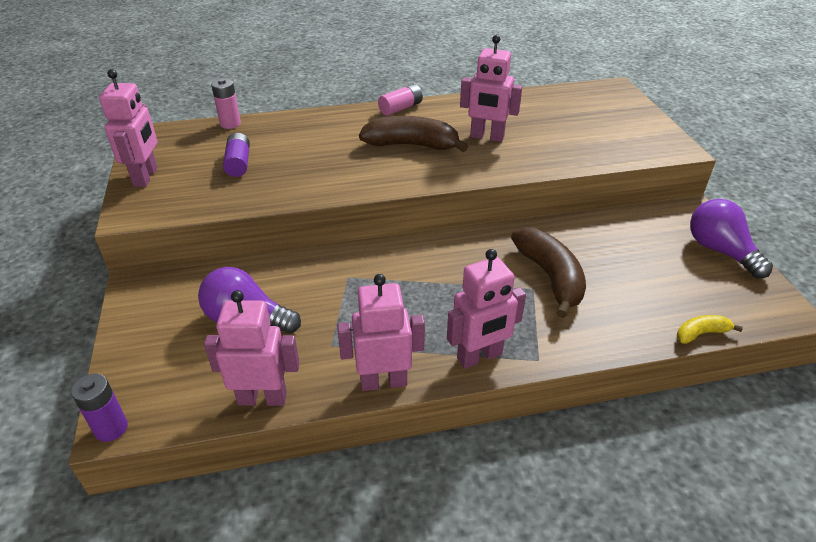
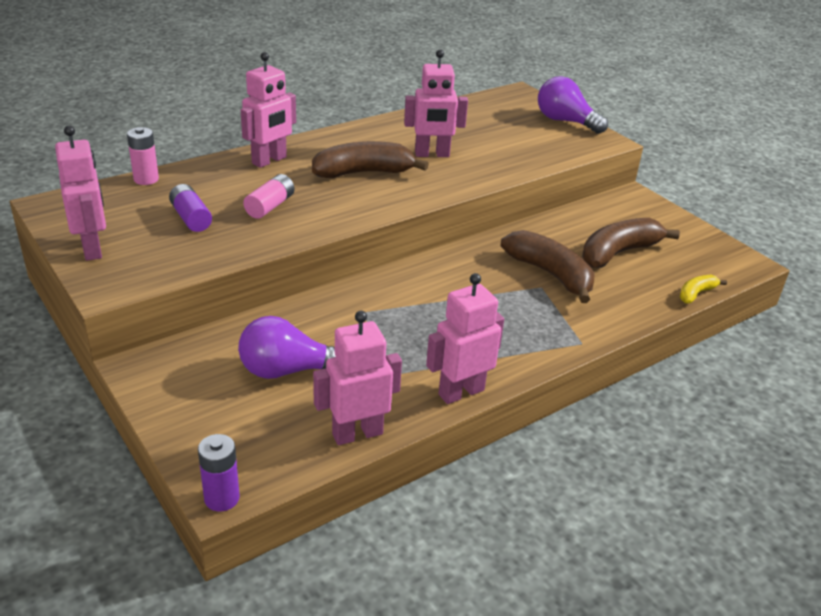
camera: 25 degrees left, 5 degrees down
pink battery [378,84,423,116] -> pink battery moved to [243,174,295,219]
pink robot [447,249,526,369] -> pink robot moved to [241,52,296,168]
purple light bulb [690,199,773,278] -> purple light bulb moved to [538,76,608,134]
none -> brown banana [582,218,680,268]

